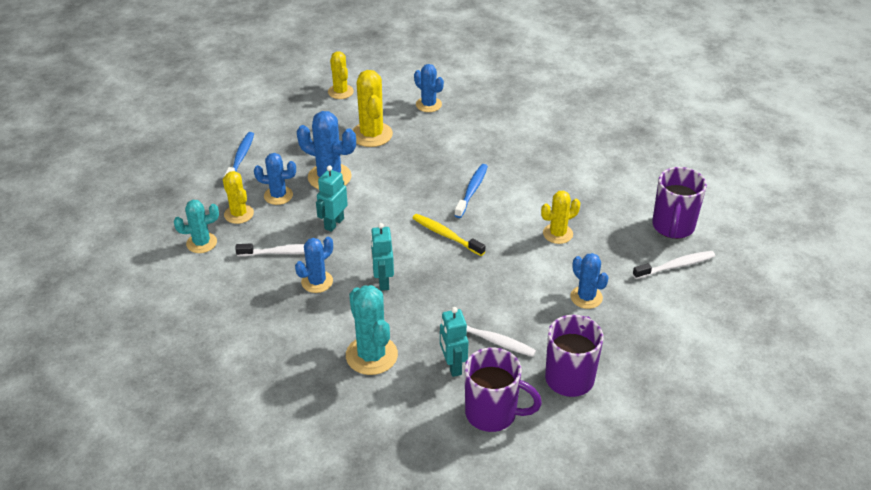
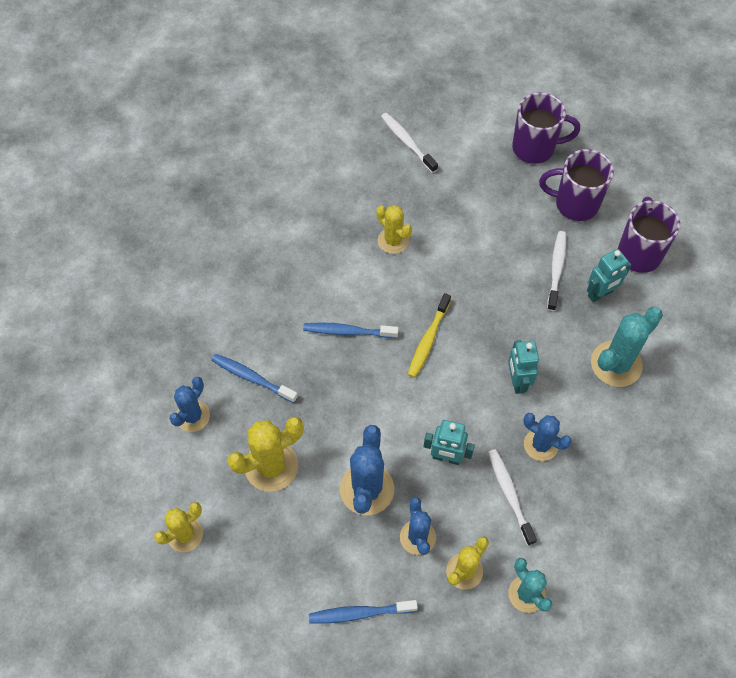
camera: 105 degrees left, 20 degrees up
turquoise robot [370,223,394,291] -> turquoise robot turned 105 degrees clockwise [508,340,539,394]
blue cactus [570,253,609,309] -> none
purple mug [652,167,707,239] -> purple mug moved to [512,92,580,164]
none -> blue toothbrush [211,354,298,403]

